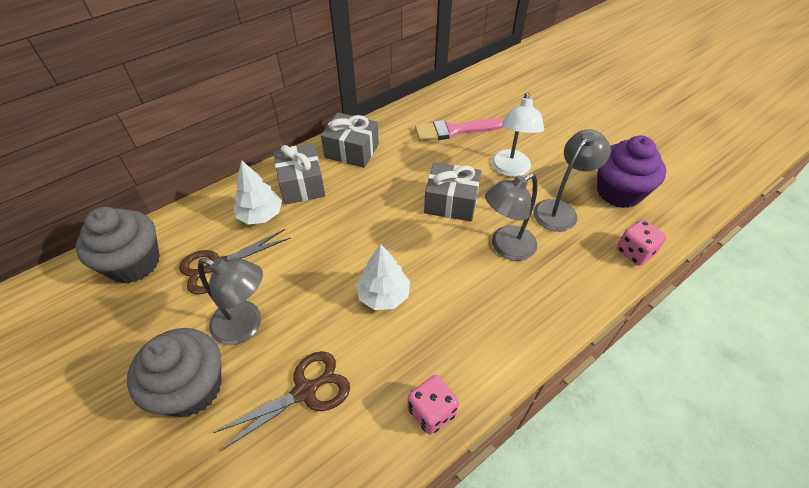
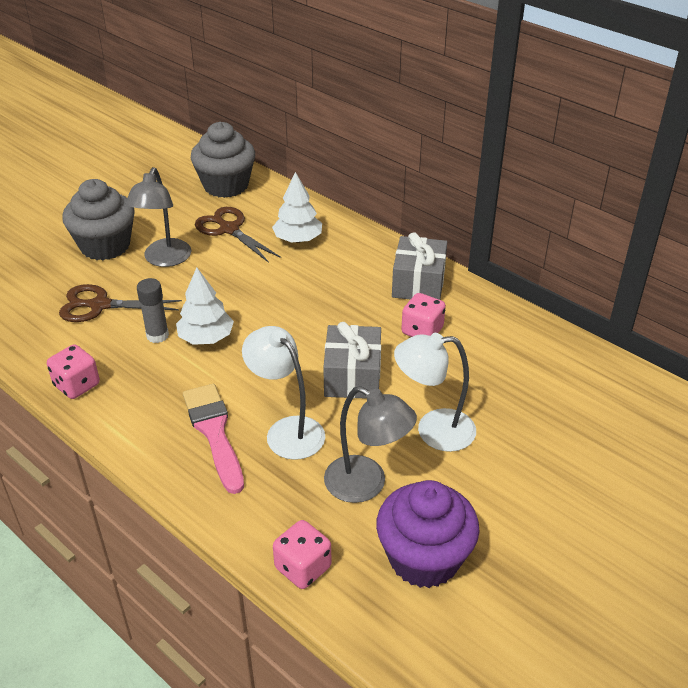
camera: 80 degrees right, 10 degrees down
brown scissors [214,351,350,451] -> brown scissors turned 135 degrees clockwise [59,284,182,322]
grey gift [273,143,325,205] -> none
pink brush [415,118,504,142] -> pink brush moved to [183,384,244,494]
grey lamp [485,173,537,261] -> white lamp [242,326,325,460]
none -> grey glue stick [137,278,169,343]
none -> pink dice [401,293,446,337]

